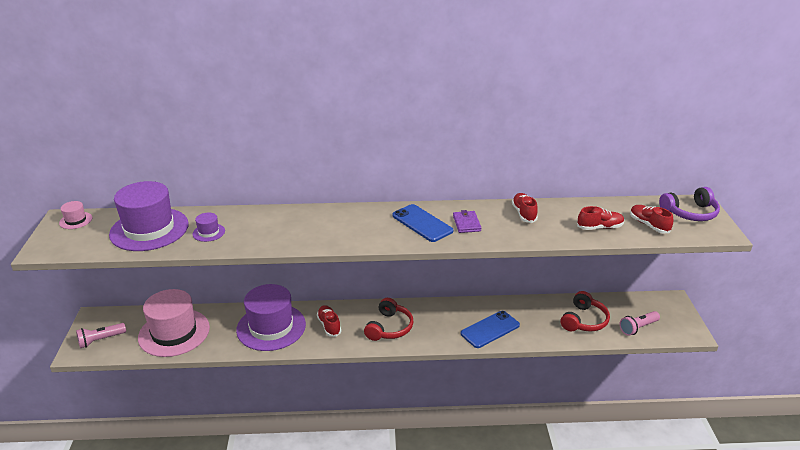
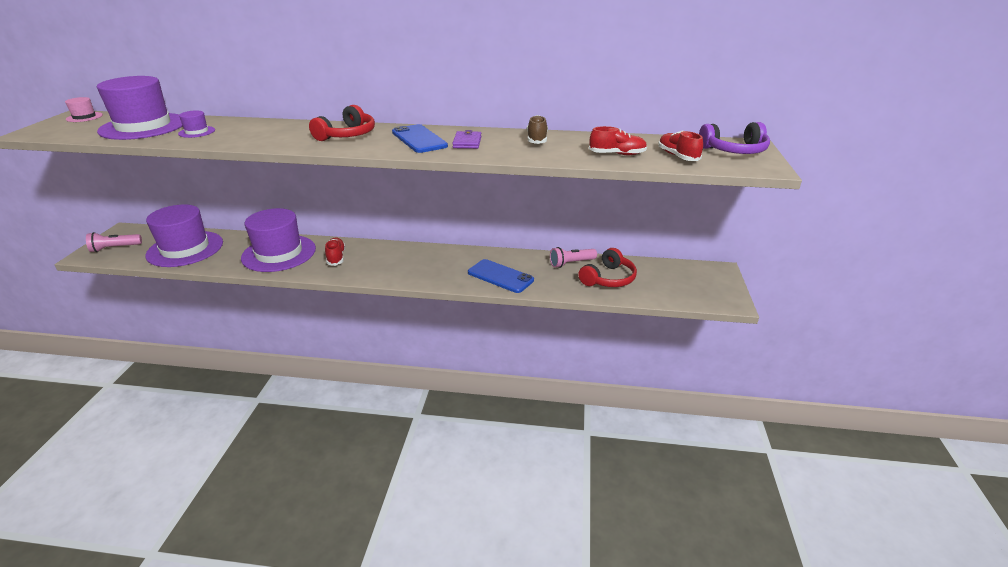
camera: 10 degrees right, 0 degrees up
pink hat [138,289,210,357] -> purple hat [145,204,223,267]
red headphones [364,298,413,341] -> red headphones moved to [309,105,375,141]
blue phone [461,311,520,348] -> blue phone turned 60 degrees clockwise [468,259,534,293]
red shoe [512,193,538,223] -> brown shoe [527,115,548,144]
pink flashlight [619,311,660,336] -> pink flashlight moved to [550,247,597,268]

